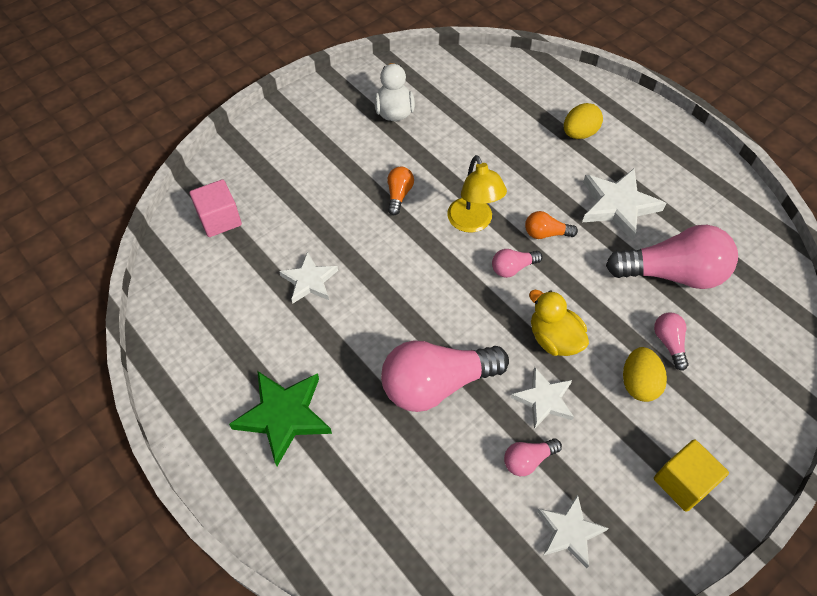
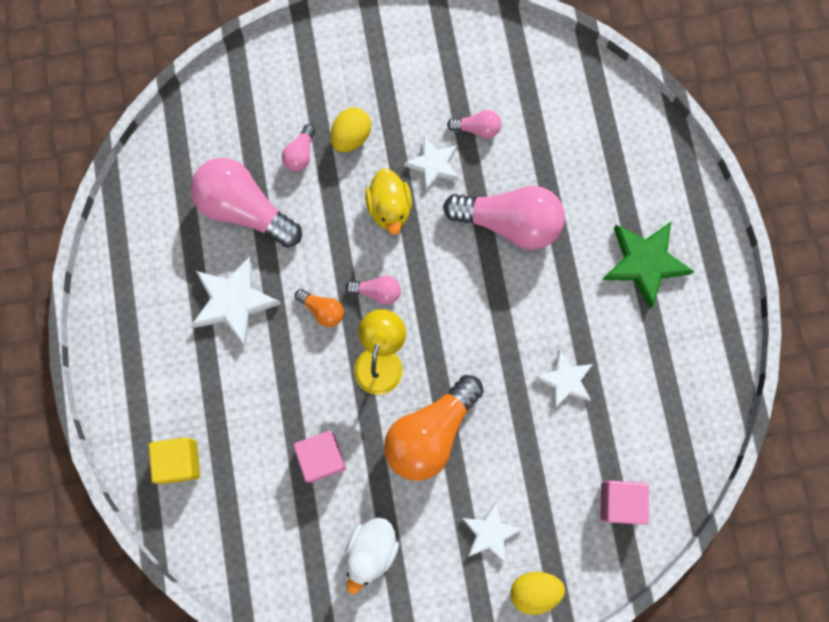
camera: 150 degrees left, 20 degrees up
orange light bulb [387,167,414,215] -> orange light bulb [384,375,484,481], size x2.18
white star [537,494,609,568] -> white star moved to [462,501,522,564]
yellow egg [564,103,603,139] -> yellow egg moved to [510,572,565,615]
yellow cube [654,439,729,512] -> yellow cube moved to [149,437,200,484]
none -> pink cube [293,431,346,483]

